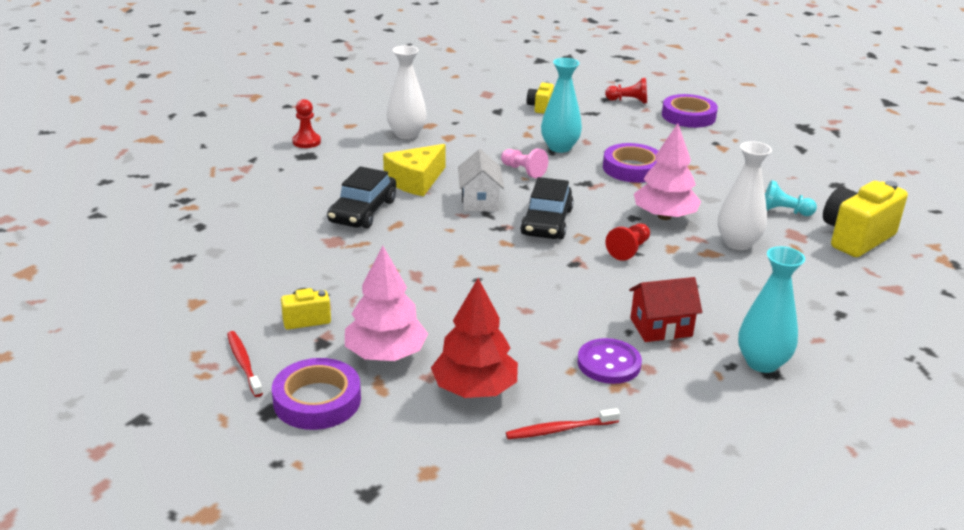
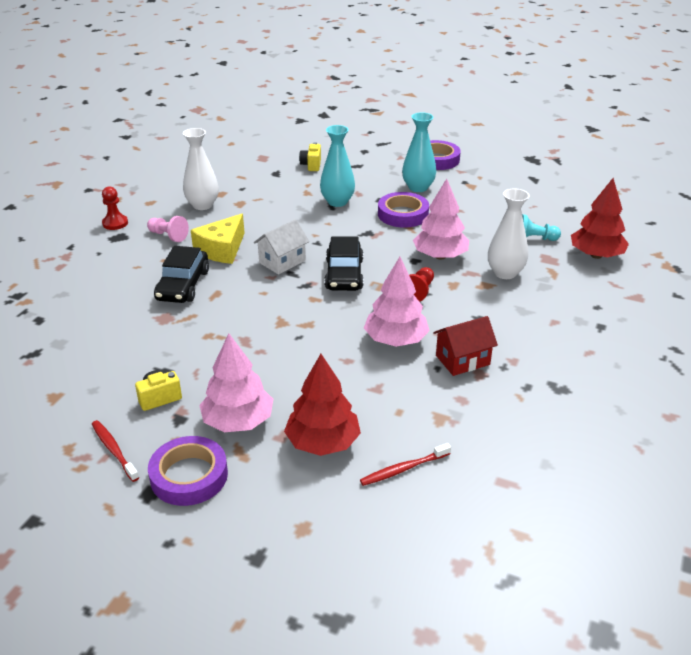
camera: 10 degrees left, 5 degrees up
white house [458,149,504,211] -> white house turned 60 degrees clockwise [254,219,309,275]
pink pawn [501,148,548,179] -> pink pawn moved to [147,216,189,242]
purple button [577,338,642,384] -> none
red pawn [605,78,647,104] -> none
turquoise vase [738,246,805,373] -> turquoise vase moved to [402,112,436,192]
yellow camera [823,181,908,257] -> red tree [571,178,629,259]
none -> pink tree [364,257,430,347]

